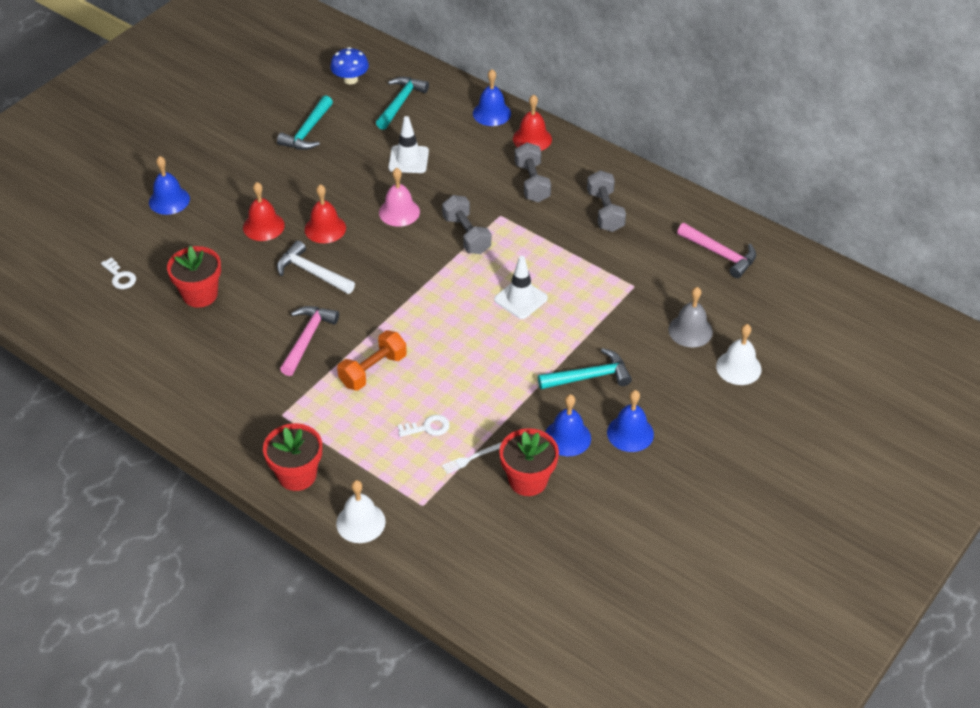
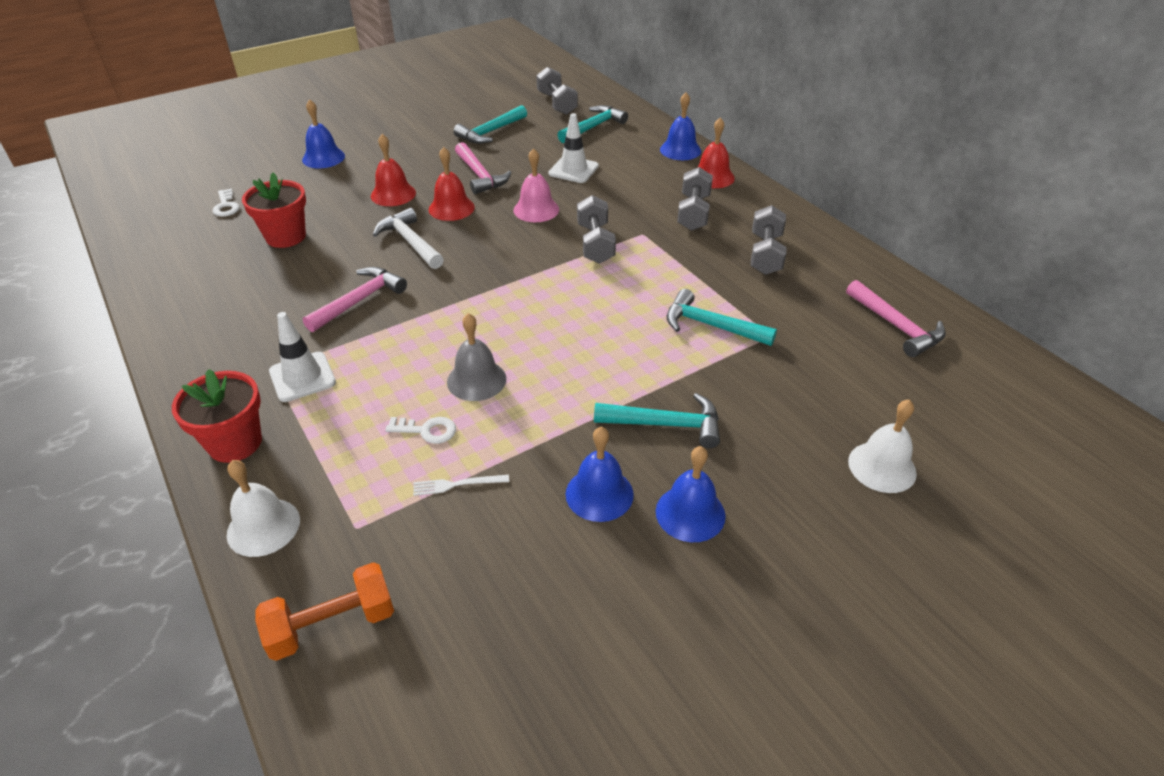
camera: 20 degrees right, 5 degrees down
blue mushroom [330,47,369,84] -> grey dumbbell [536,67,578,115]
orange dumbbell [337,330,407,391] -> orange dumbbell moved to [255,562,394,661]
white traffic cone [494,256,548,319] -> white traffic cone moved to [269,312,336,402]
red flower pot [499,428,559,496] -> none
grey bell [669,287,713,347] -> grey bell moved to [447,313,506,401]
none -> pink hammer [455,142,512,194]
none -> turquoise hammer [667,289,777,346]

